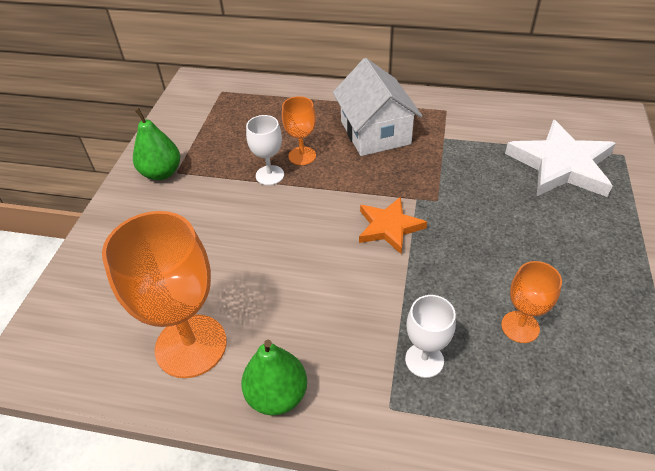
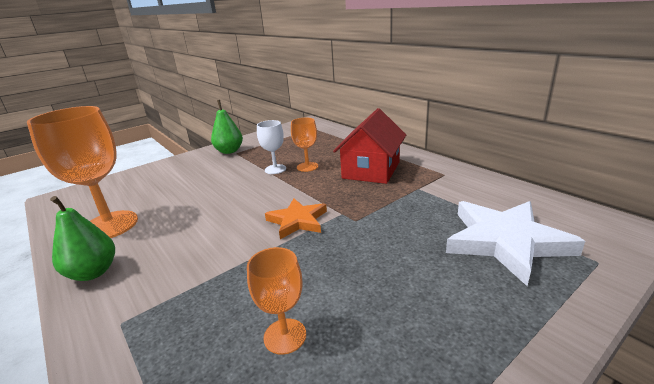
camera: 40 degrees right, 20 degrees down
white house [333,58,422,156] -> red house [333,108,406,184]
white goblet [405,295,456,378] -> none

